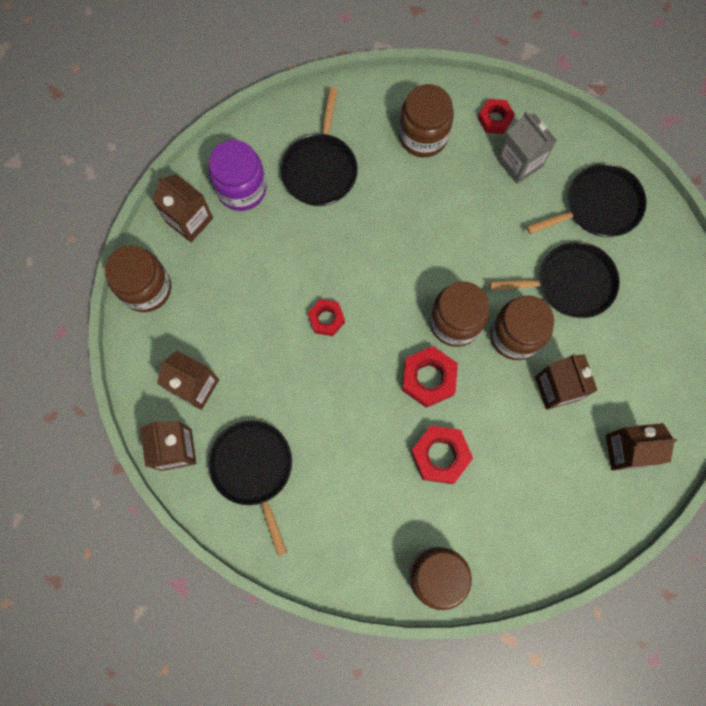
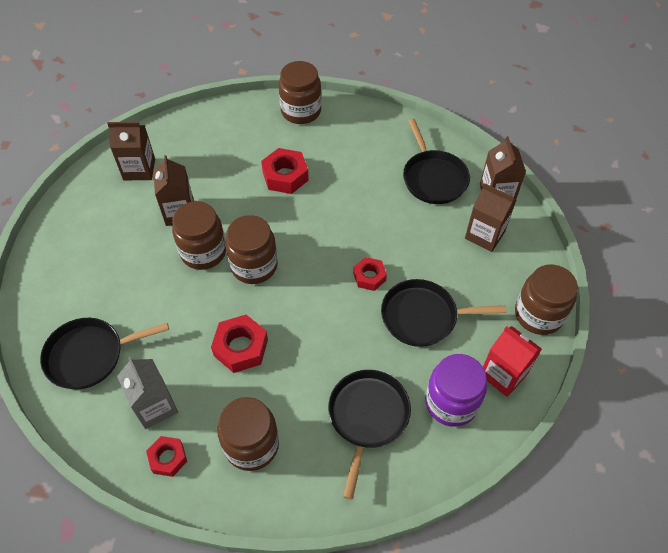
camera: 175 degrees left, 20 degrees down
brown carton [152,174,213,242] -> red carton [483,326,542,397]
red nut [402,346,458,408] -> red nut moved to [211,315,268,373]
black pan [490,242,620,318] -> black pan moved to [381,279,507,347]

